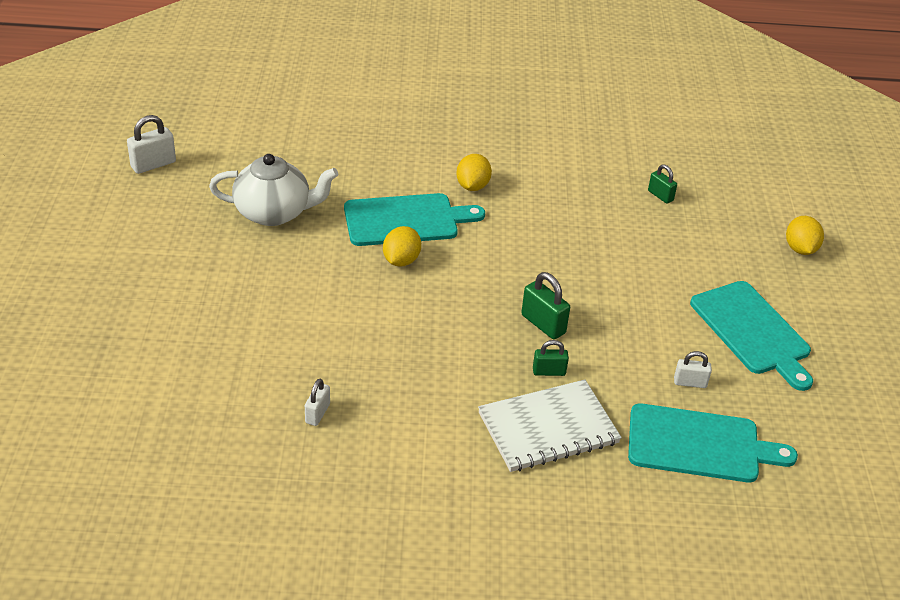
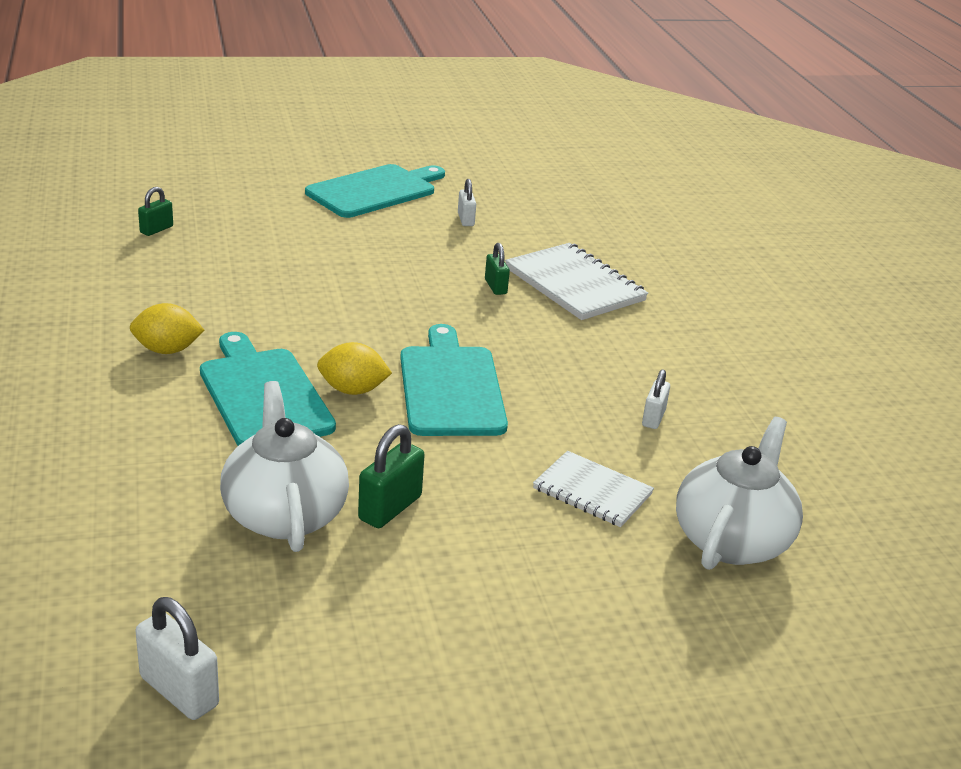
camera: 105 degrees left, 10 degrees down
white padlock [305,379,330,426] -> white padlock turned 75 degrees counterclockwise [642,369,670,429]
green padlock [521,272,570,340] -> green padlock moved to [358,424,424,528]
turquoise cutting board [628,403,798,482] -> turquoise cutting board moved to [400,324,508,436]
yellow lemon [786,216,824,255] -> none
none -> white notebook [533,451,654,527]
none -> white teapot [676,417,803,570]

